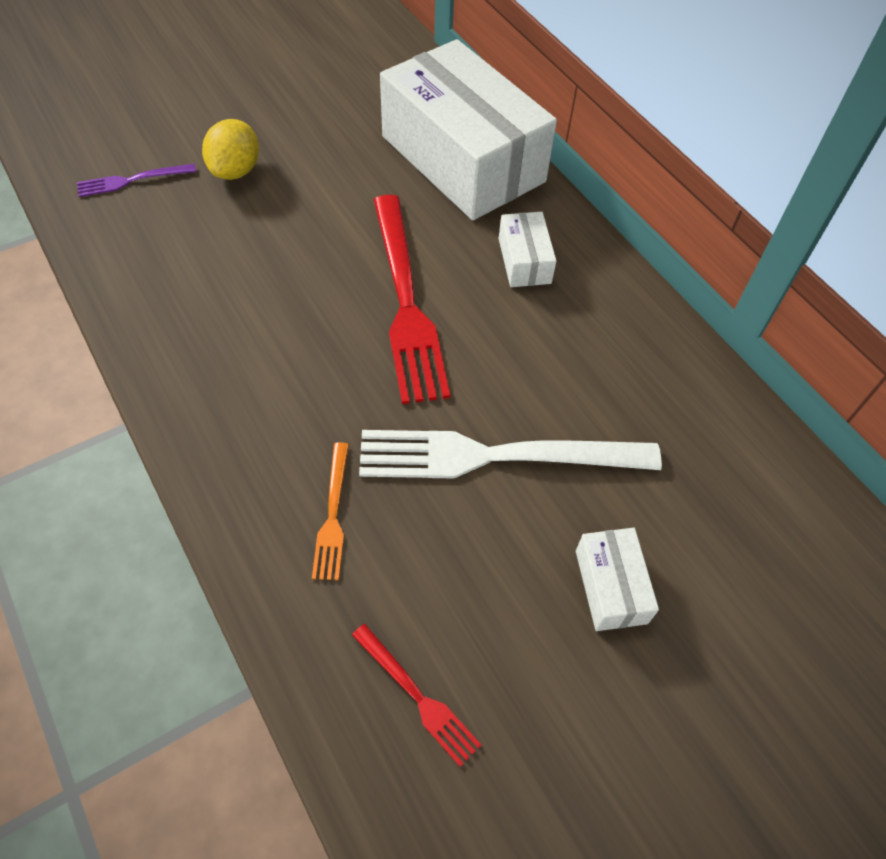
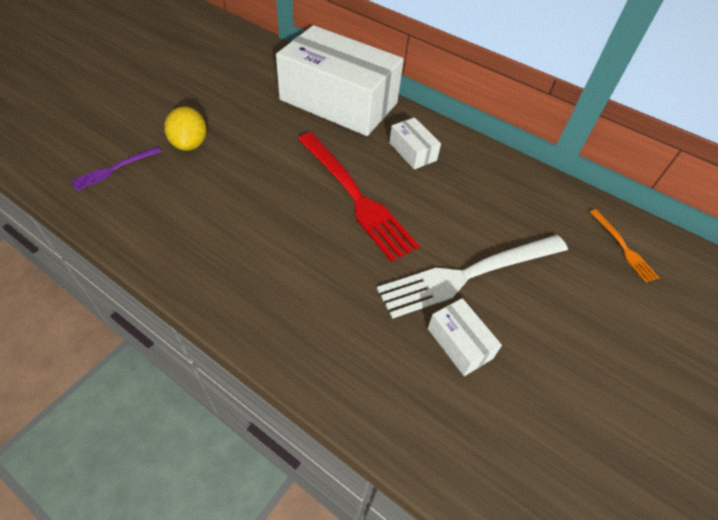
camera: 25 degrees left, 5 degrees down
orange fork [312,442,349,580] -> orange fork moved to [590,209,659,283]
red fork [352,624,482,767] -> none
white box [576,528,659,631] -> white box moved to [428,298,502,376]

